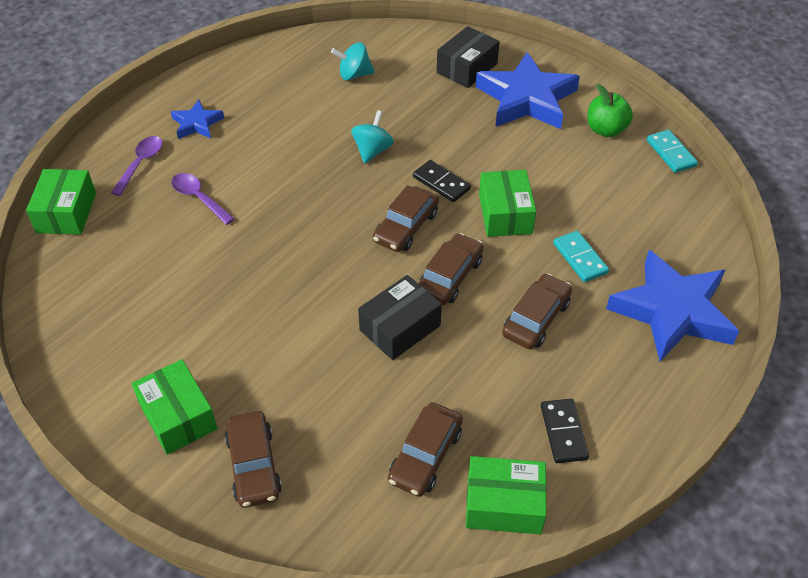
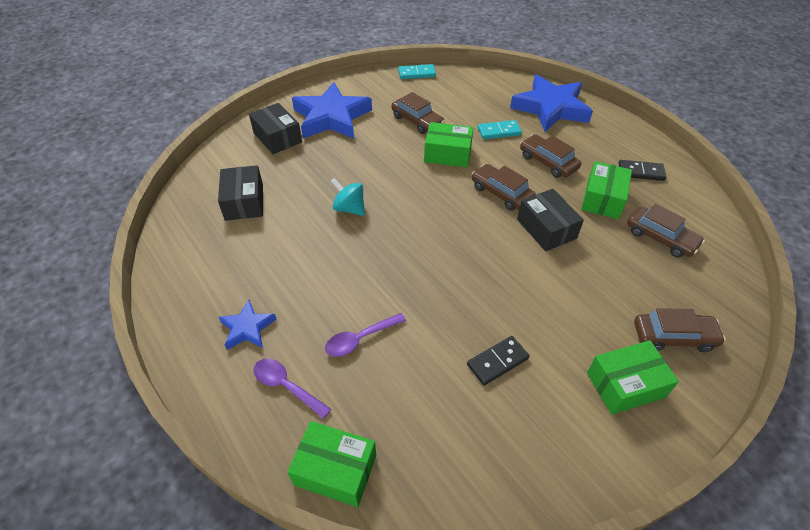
camera: 75 degrees left, 0 degrees up
turquoise spinning top [331,42,375,80] -> black box [218,165,263,221]
brown car [373,185,439,252] -> brown car moved to [391,92,445,134]
black domino [413,160,471,202] -> black domino moved to [467,336,530,386]
green box [466,456,547,534] -> green box moved to [581,161,632,219]
green apple [587,84,633,137] -> none

